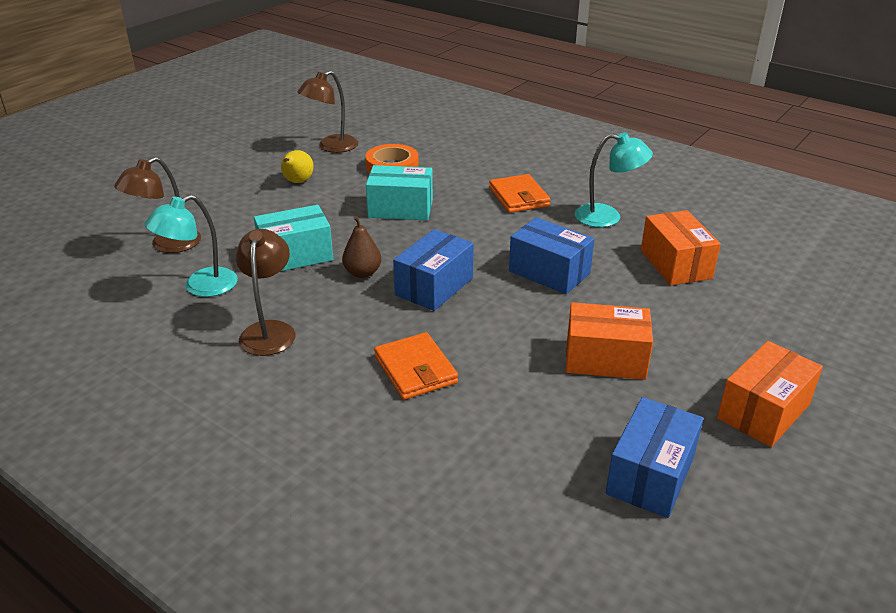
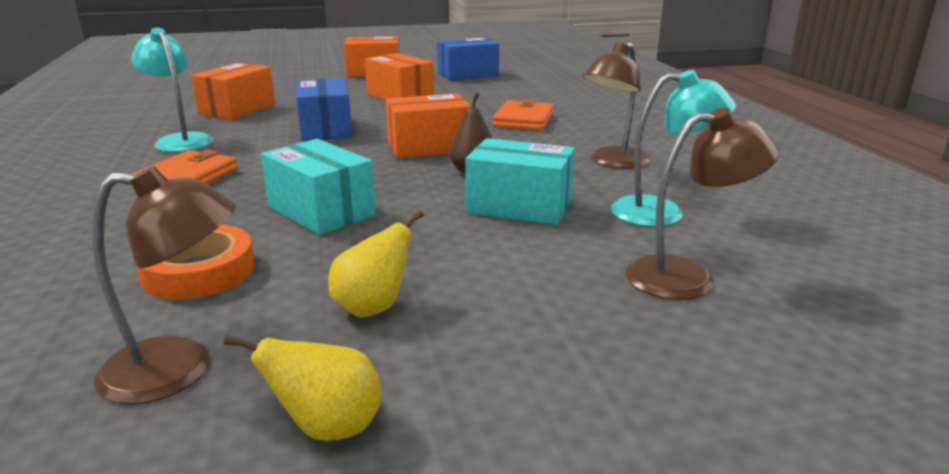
camera: 140 degrees left, 10 degrees down
blue box [393,229,474,311] -> orange box [386,93,472,159]
none -> yellow pear [224,334,382,441]

